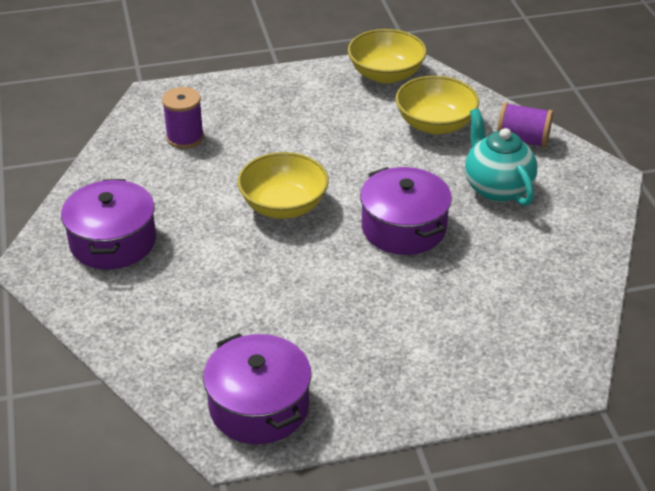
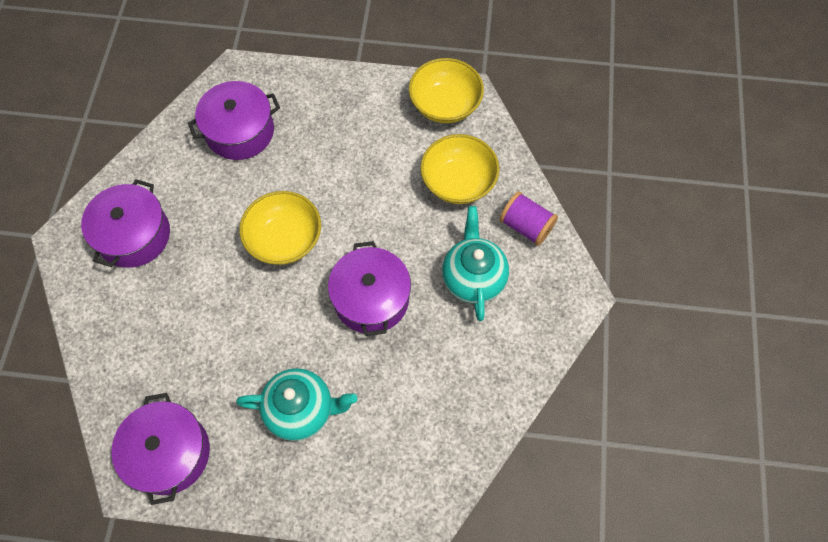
camera: 20 degrees right, 25 degrees up
purple spool [162,87,204,149] -> purple pot [188,81,280,160]
none -> turquoise teapot [236,368,357,441]

